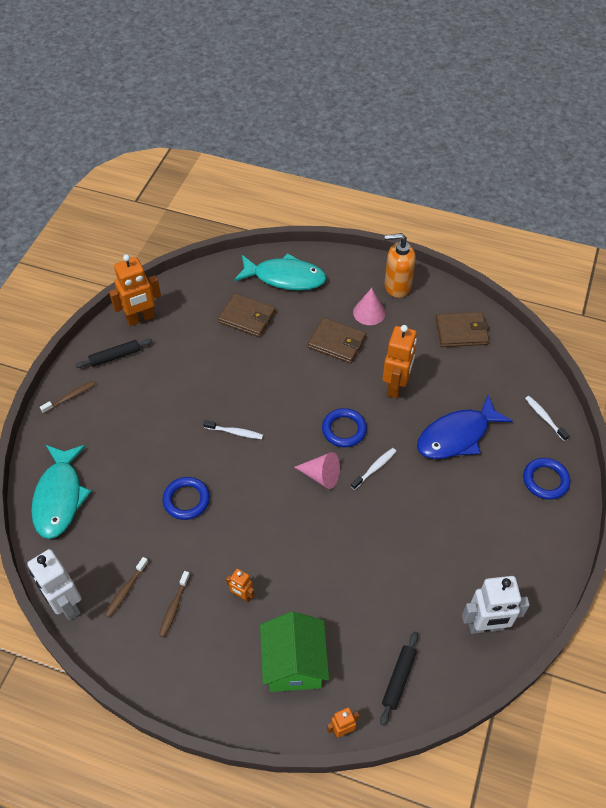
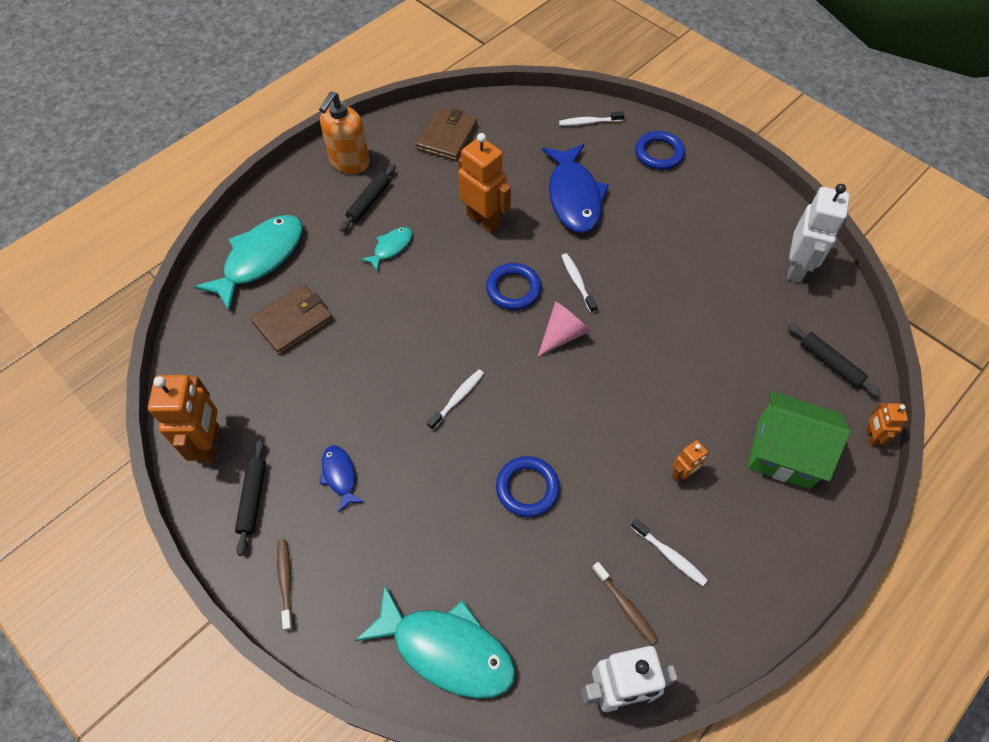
camera: 65 degrees left, 5 degrees up
brown toothbrush [159,571,190,637] -> white toothbrush [631,519,708,586]
brown wallet [308,318,366,363] -> turquoise fish [361,227,412,271]
pink cone [353,288,385,325] -> black rolling pin [339,164,396,232]
none -> blue fish [319,445,364,512]

